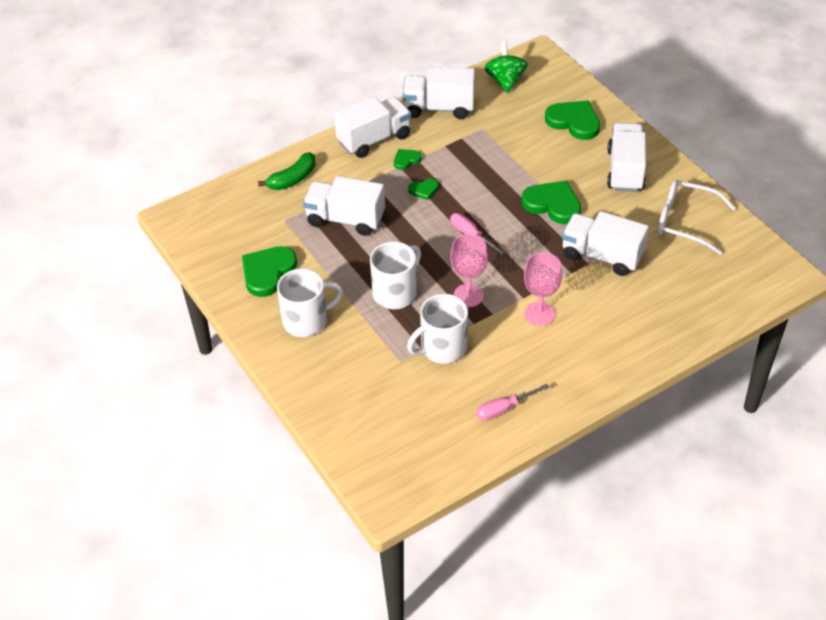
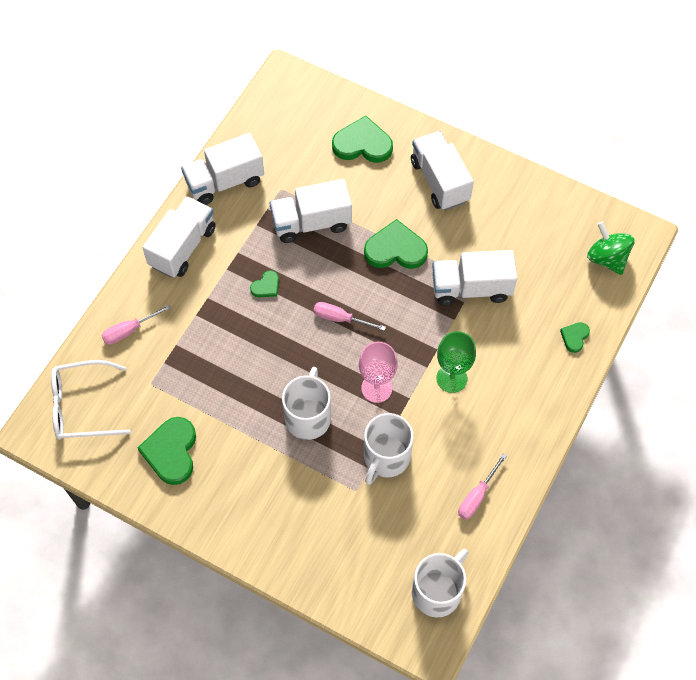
camera: 30 degrees left, 15 degrees up
green banana [258,152,315,190] -> pink screwdriver [102,304,171,345]
white mug [277,268,343,337] -> white mug moved to [412,549,468,618]
white truck [303,176,385,236] -> white truck moved to [270,179,352,243]
green heart [394,149,421,170] -> green heart moved to [560,322,590,353]
green spinning top [484,41,528,93] -> green spinning top moved to [587,222,635,275]
pink goblet [524,252,562,326] -> green goblet [436,331,476,393]
white glasses [657,180,736,255] -> white glasses moved to [51,360,131,440]

